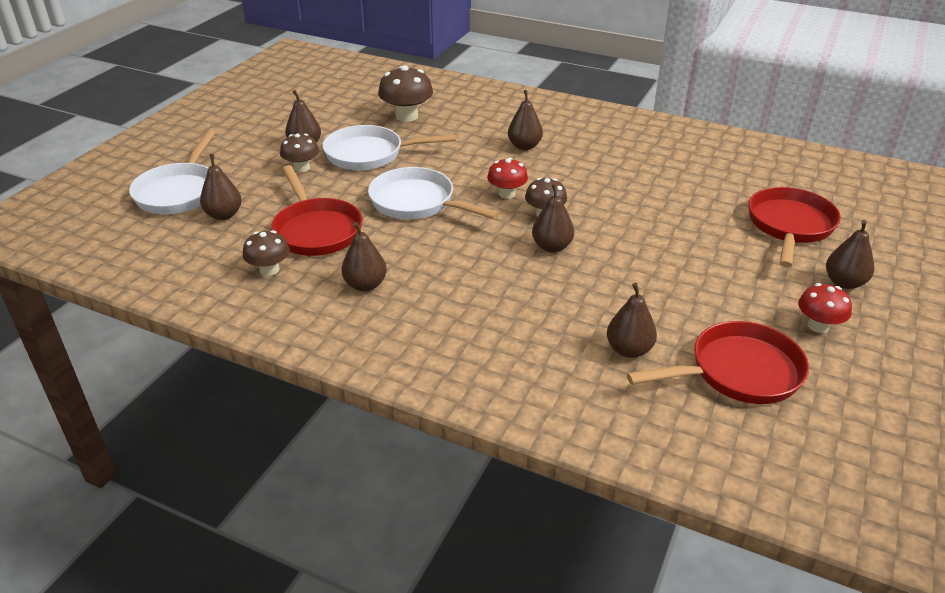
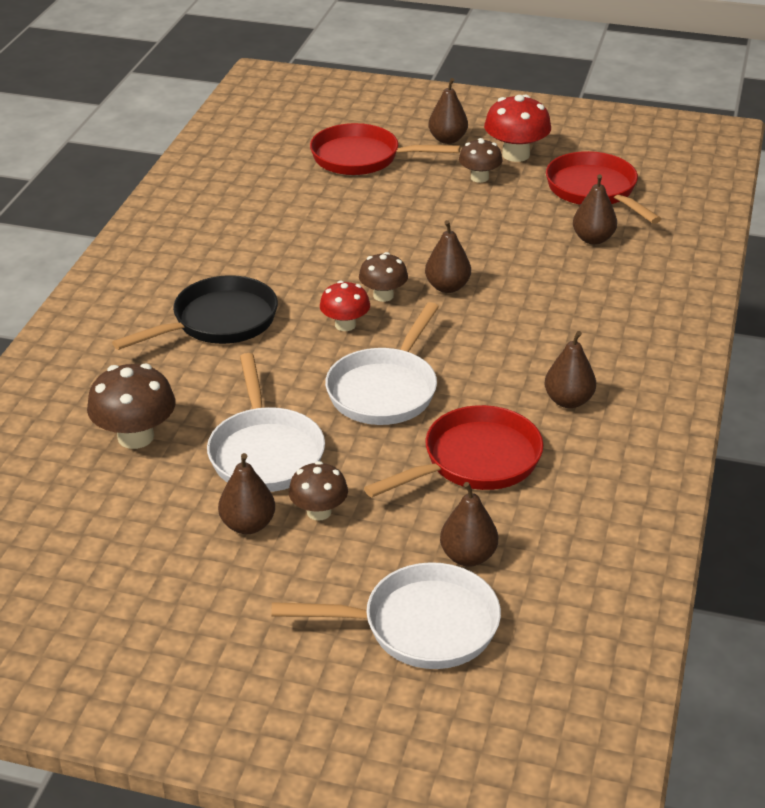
camera: 100 degrees left, 0 degrees up
brown mushroom [243,230,290,276] -> brown mushroom moved to [459,138,503,183]
brown pear [508,90,543,150] -> black pan [112,275,278,350]
red mushroom [798,283,852,333] -> red mushroom [484,95,551,162], size x1.56

